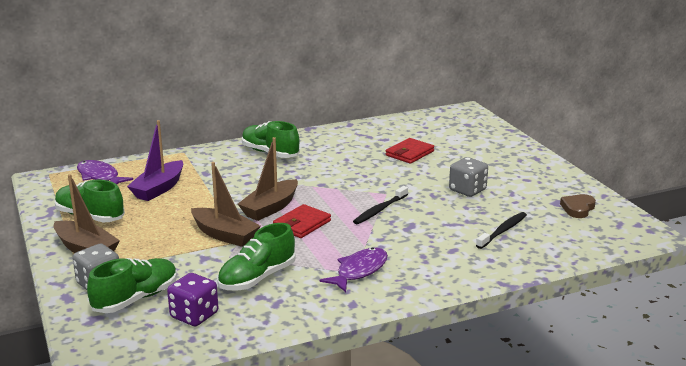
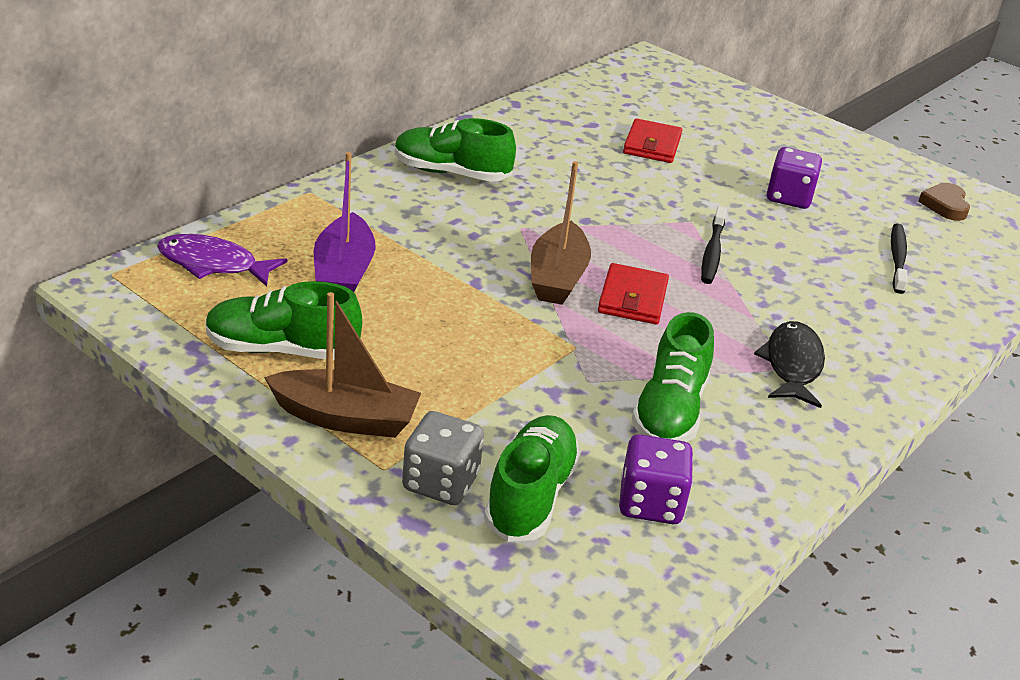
camera: 30 degrees left, 10 degrees up
brown boat [191,162,260,247] -> none
purple fish [319,247,388,292] -> black fish [754,321,825,408]
grey dice [449,157,488,197] -> purple dice [767,147,822,209]

